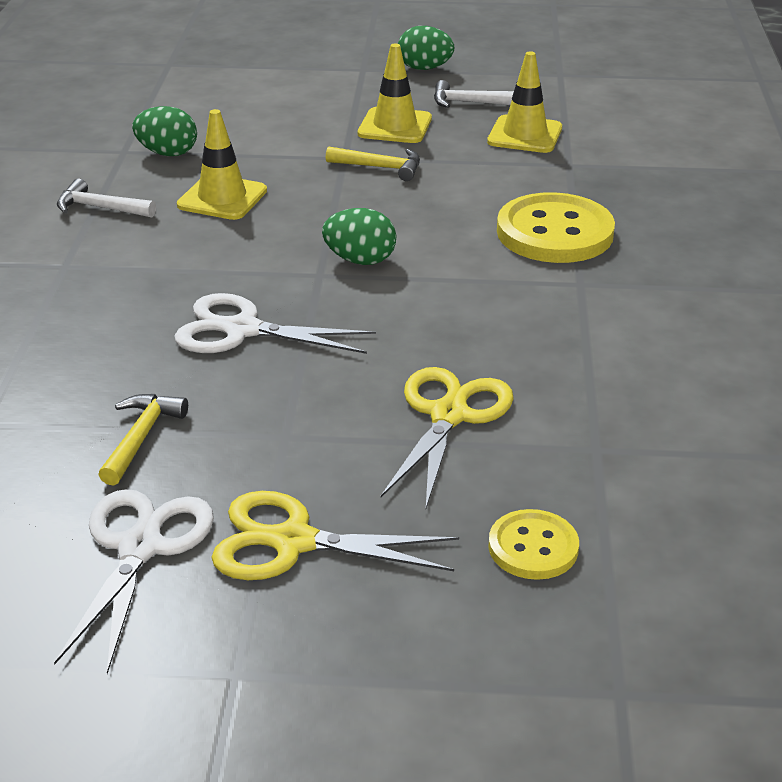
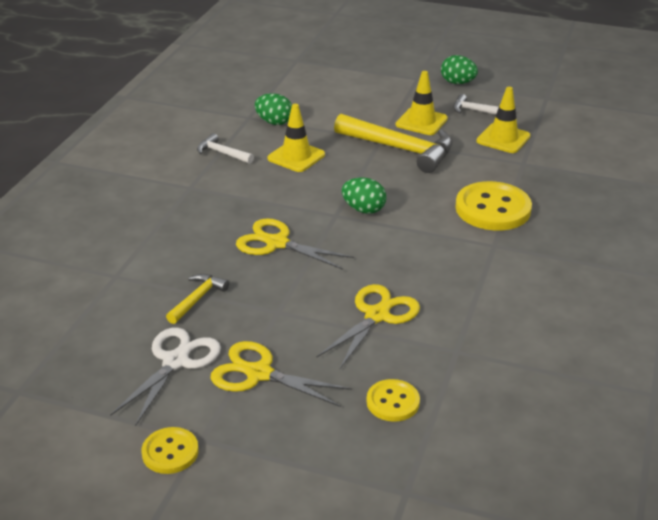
camera: 15 degrees right, 0 degrees up
white scissors [175,293,376,354] -> yellow scissors [236,218,354,270]
yellow hammer [326,146,420,181] -> yellow hammer [334,114,453,173], size x2.02
none -> yellow button [141,427,199,474]

